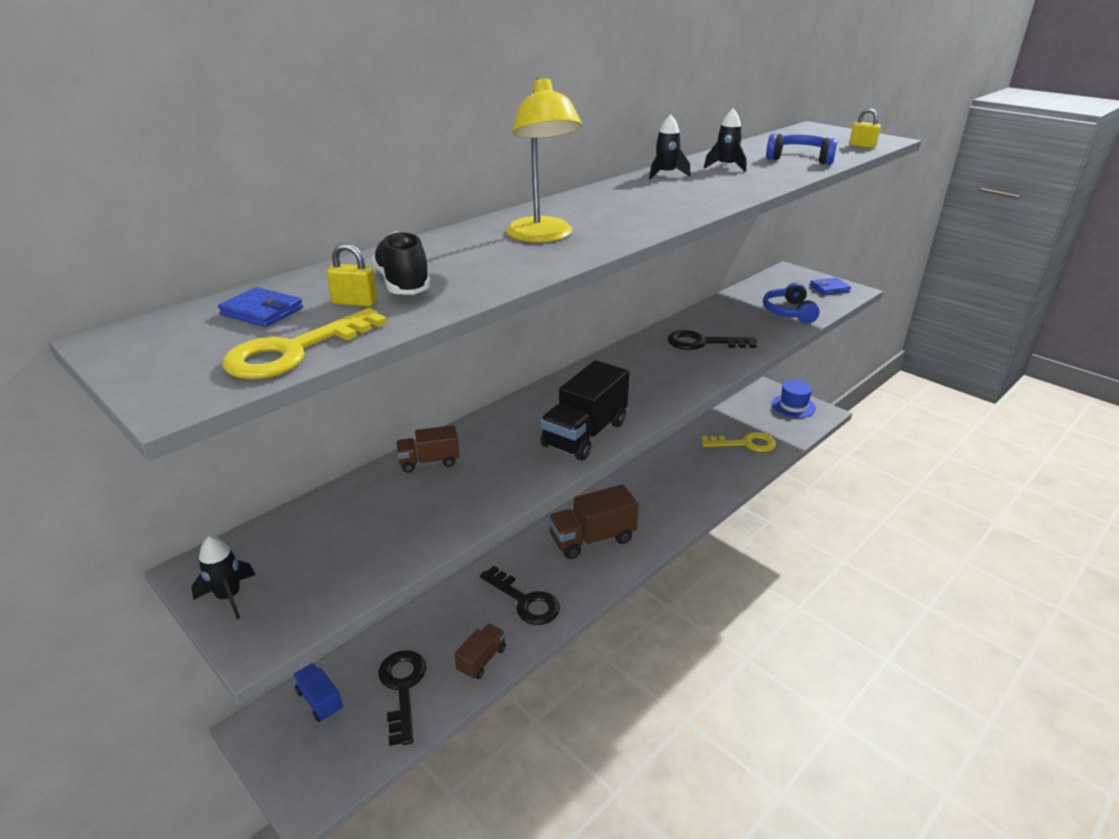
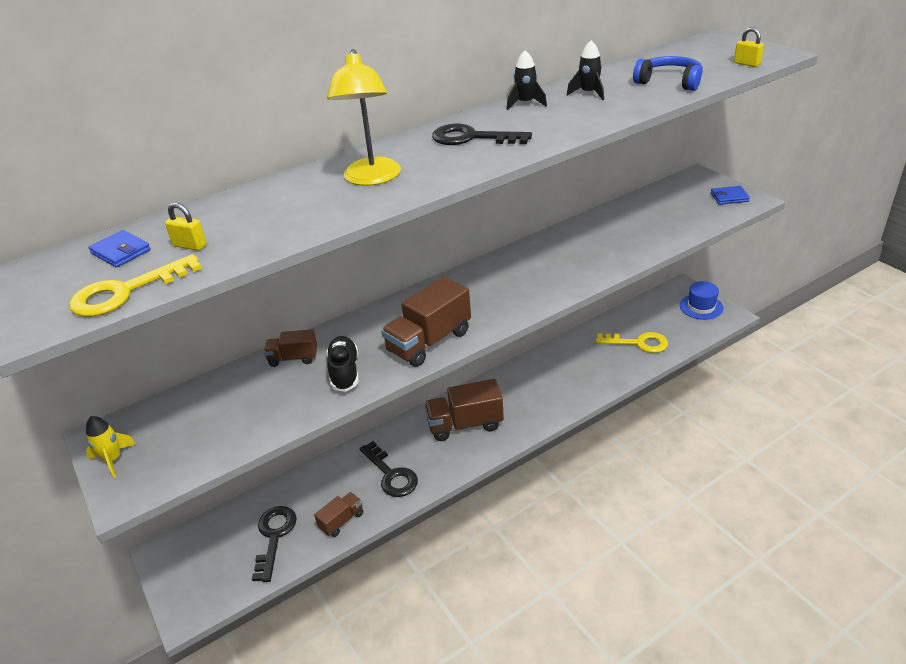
camera: 15 degrees right, 5 degrees up
black rocket [191,536,256,619] -> yellow rocket [86,416,136,478]
blue truck [293,663,343,722] -> none
black shoe [372,231,431,295] -> black shoe moved to [326,336,359,392]
black truck [540,360,629,460] -> brown truck [381,276,471,367]
black key [667,330,757,350] -> black key moved to [432,124,532,145]
blue headphones [763,282,820,324] -> none

